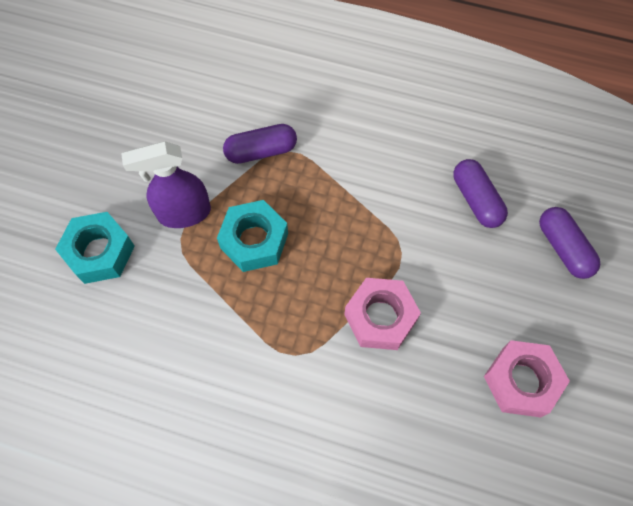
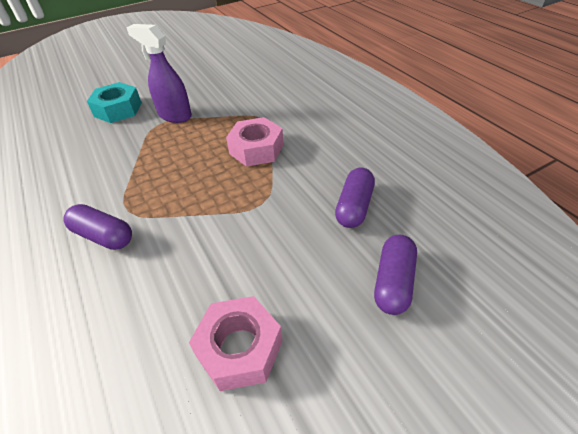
camera: 45 degrees right, 20 degrees down
turquoise nut [217,200,288,272] -> none
purple capsule [223,124,297,164] -> purple capsule moved to [63,204,132,250]
pink nut [344,278,421,350] -> pink nut moved to [226,117,284,167]

